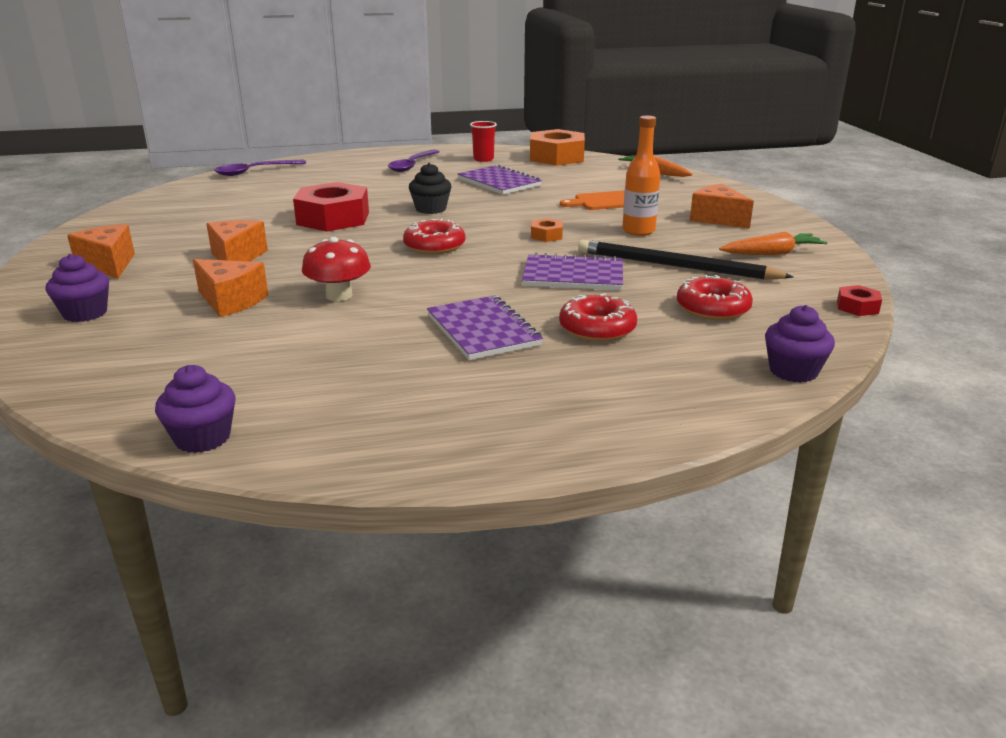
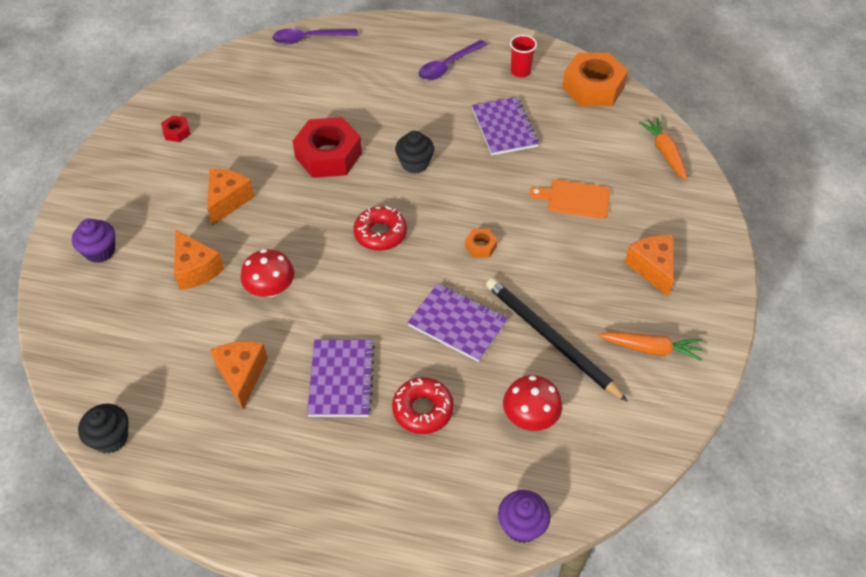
camera: 25 degrees right, 25 degrees up
orange cheese [67,224,135,279] -> orange cheese moved to [210,341,268,409]
purple cupcake [155,365,236,453] -> black cupcake [78,404,129,453]
orange bottle [622,116,660,236] -> none
red donut [677,275,753,320] -> red mushroom [503,375,562,431]
red nut [837,285,882,316] -> red nut moved to [161,115,191,142]

